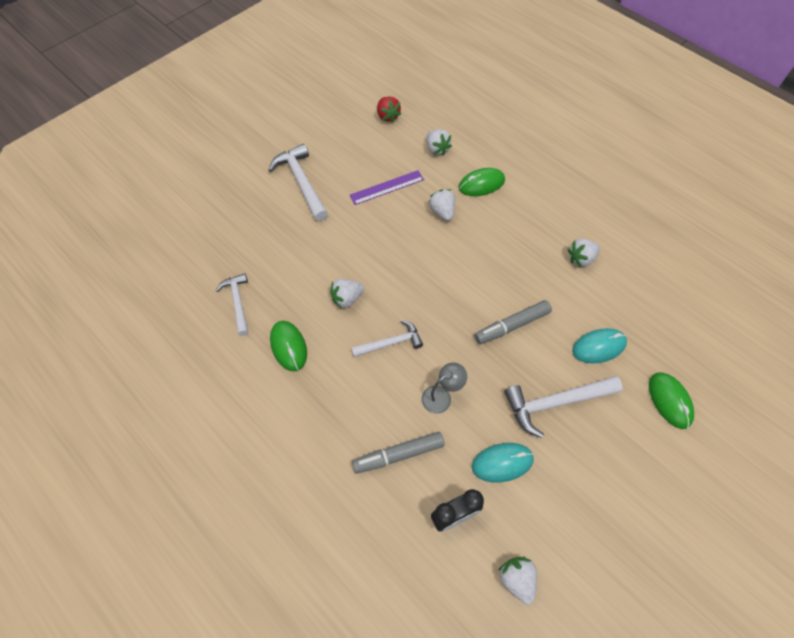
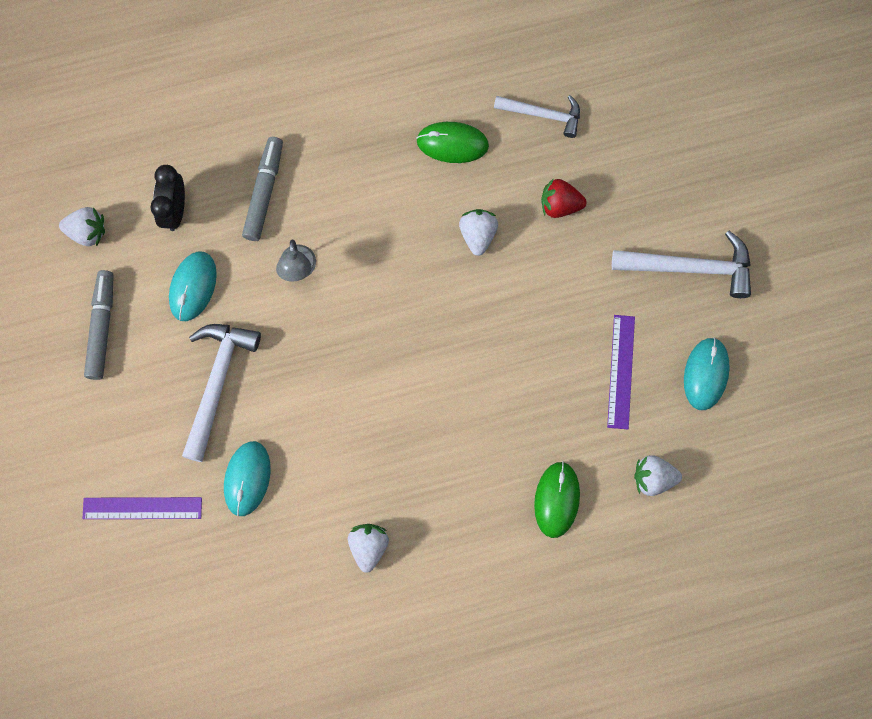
camera: 120 degrees right, 15 degrees up
white hammer [351,320,423,357] -> none
red strawberry [377,96,401,123] -> red strawberry moved to [541,178,587,218]
white strawberry [429,189,455,221] -> none
grey marker [475,300,552,344] -> grey marker moved to [84,270,114,380]
green mouse [649,372,694,429] -> purple ruler [82,497,202,519]
none -> turquoise mouse [684,337,730,410]

